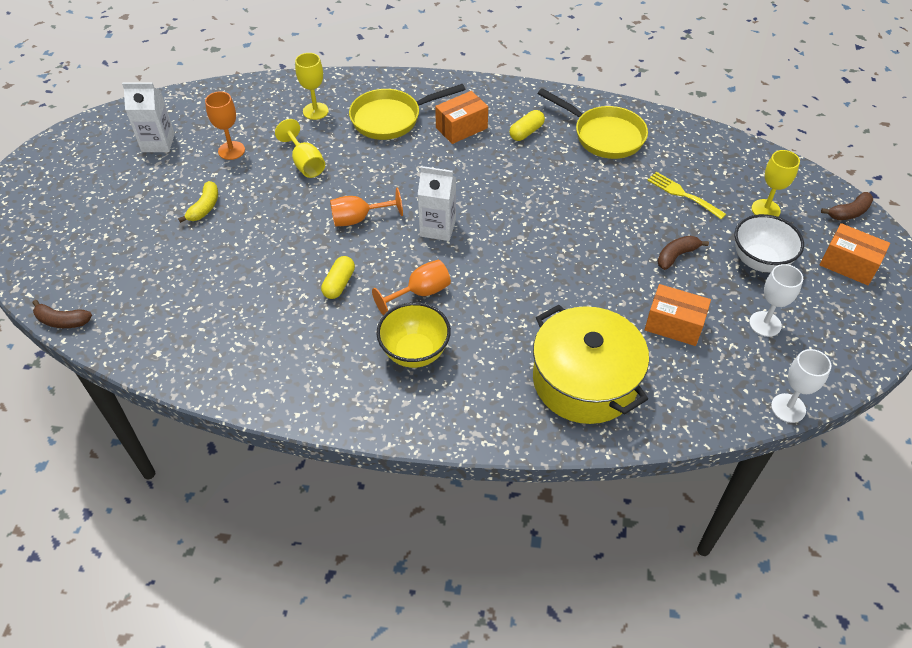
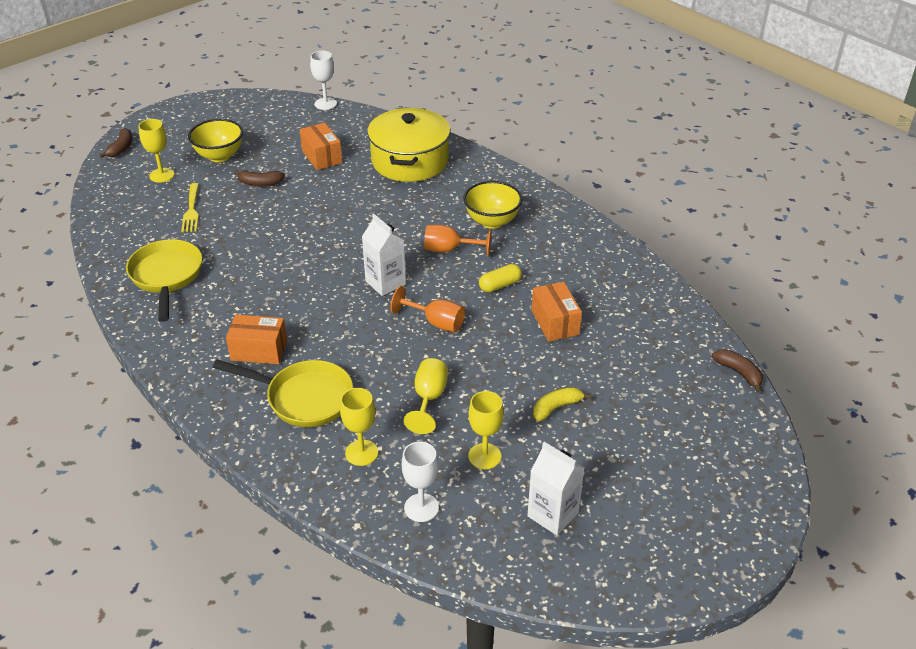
camera: 140 degrees left, 10 degrees down
orange goblet [205,91,245,160] -> yellow goblet [468,391,504,469]
yellow capsule [509,110,545,141] -> none
white bowl [735,214,804,272] -> yellow bowl [188,119,243,162]
white goblet [749,264,803,337] -> white goblet moved to [402,442,439,522]
orange box [820,223,890,285] -> orange box moved to [532,282,582,342]
brown banana [821,192,873,220] -> brown banana turned 90 degrees clockwise [99,128,132,158]

